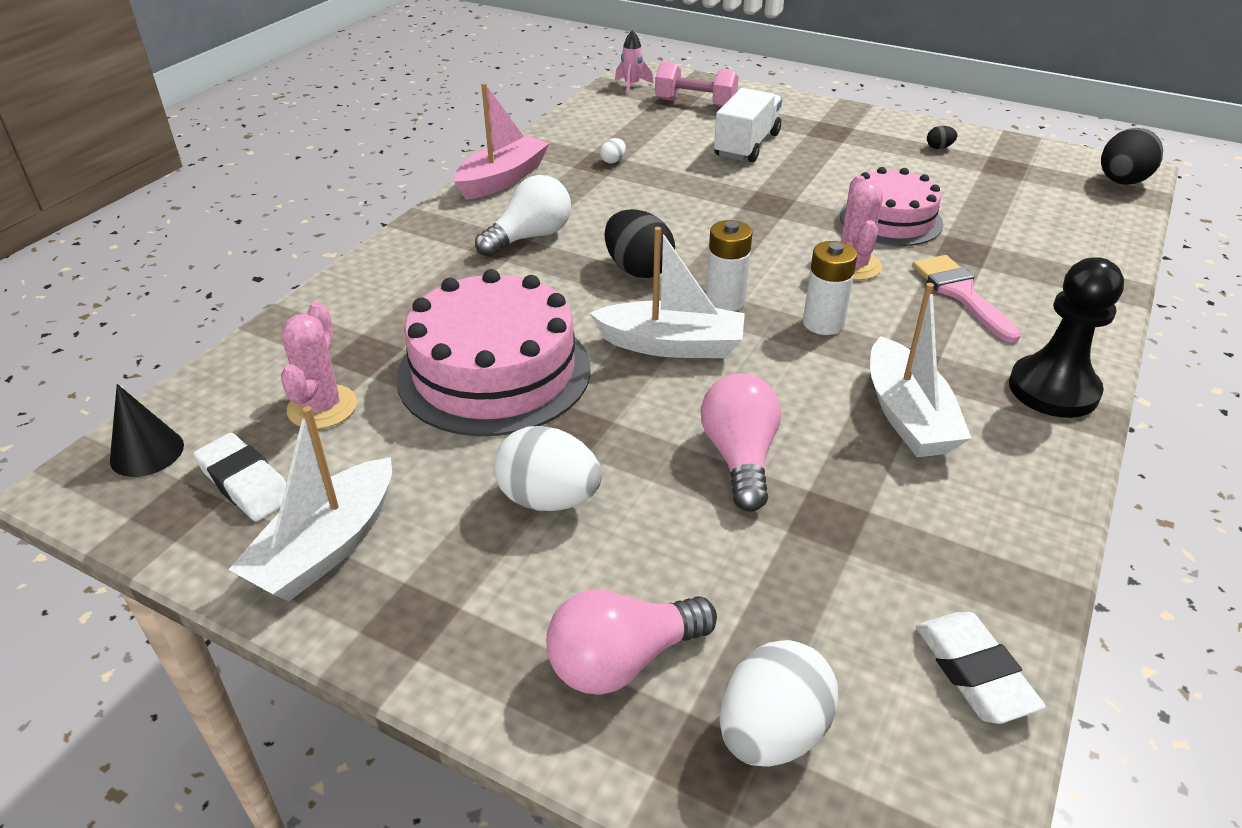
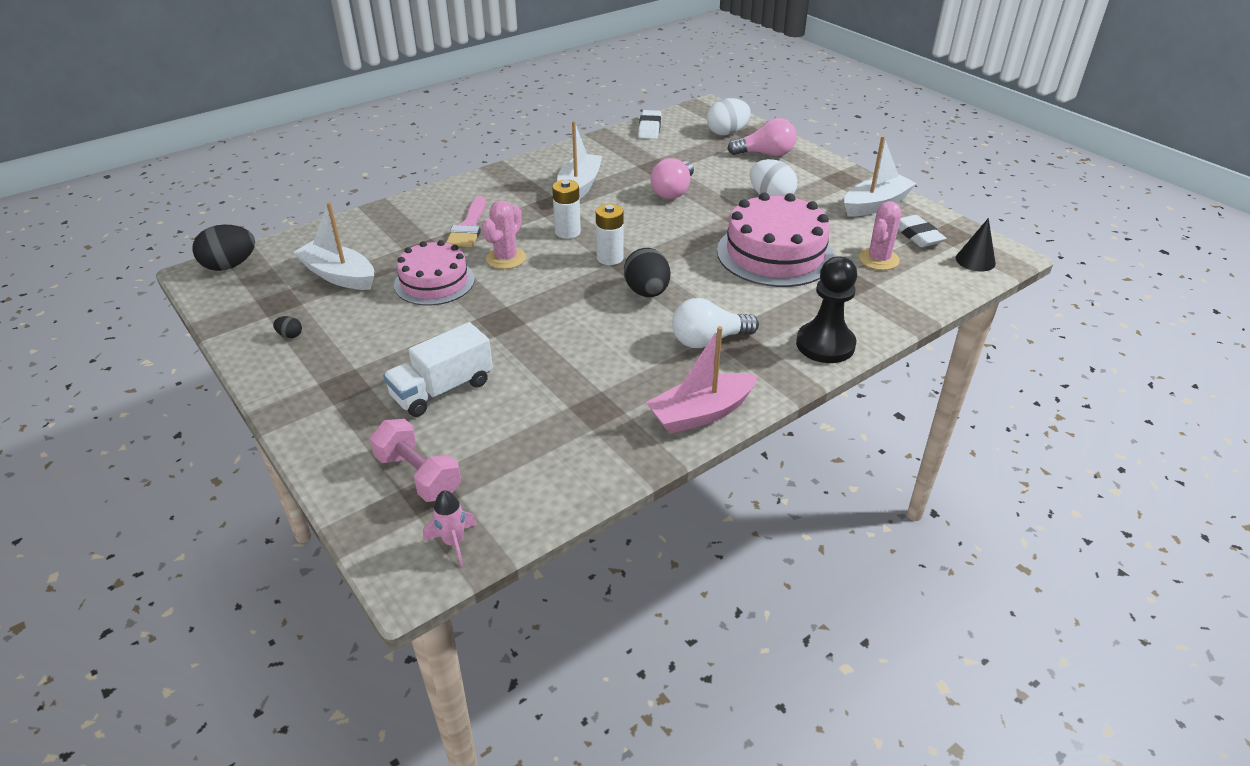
camera: 155 degrees left, 0 degrees up
white boat [590,227,745,358] -> white boat moved to [293,202,374,290]
white egg [600,138,626,163] -> none
black pawn [1009,257,1124,418] -> black pawn moved to [796,256,857,363]

